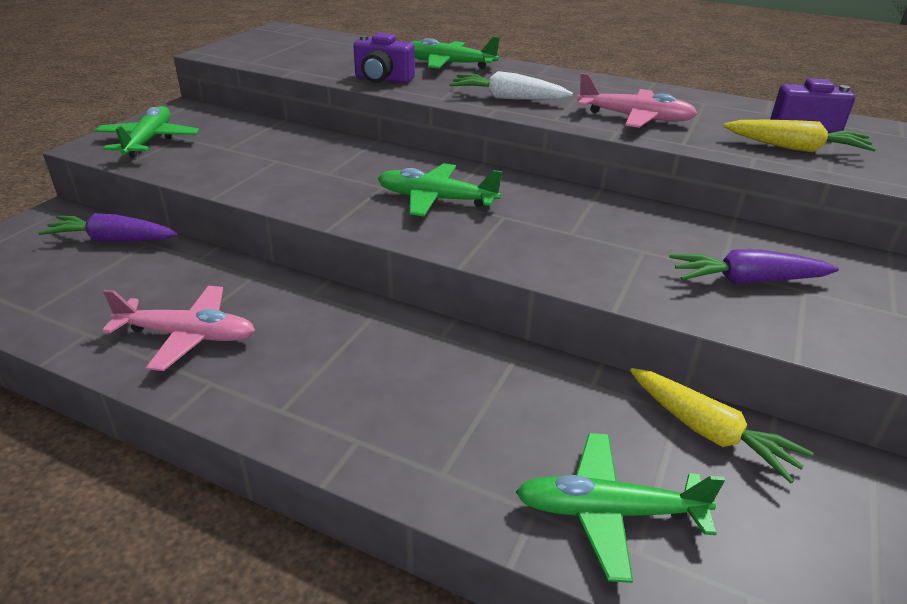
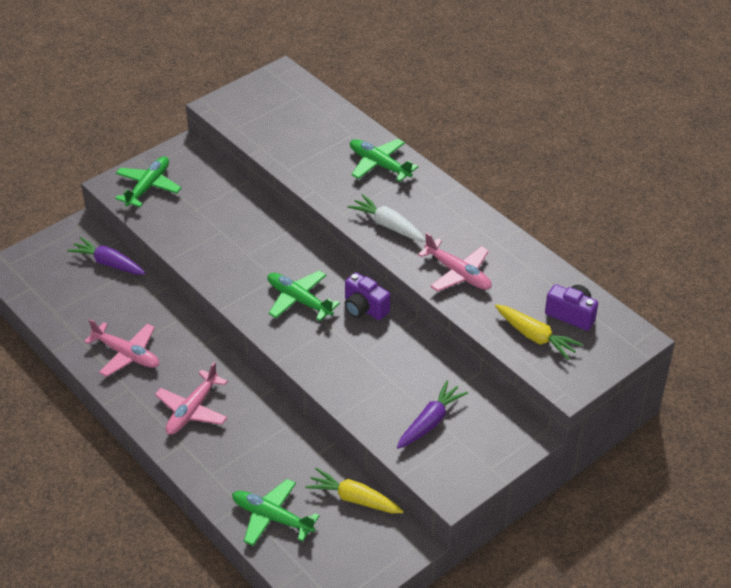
camera: 25 degrees right, 10 degrees up
purple camera [353,33,415,83] -> purple camera moved to [345,272,390,320]
yellow carrot [630,368,814,484] -> yellow carrot turned 135 degrees clockwise [305,468,404,513]
purple carrot [669,249,839,284] -> purple carrot turned 105 degrees clockwise [397,380,468,449]
none -> pink plane [155,362,228,435]

